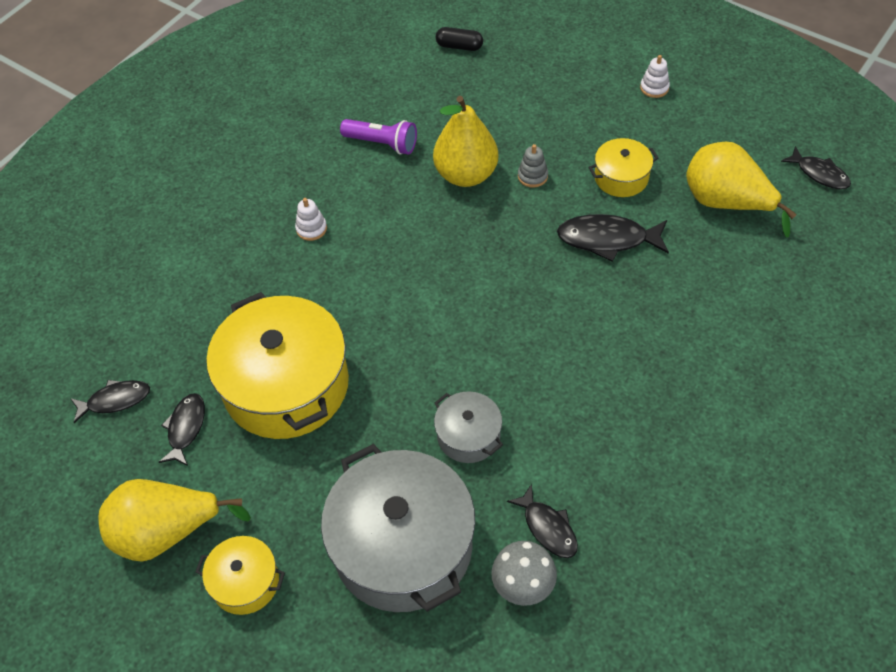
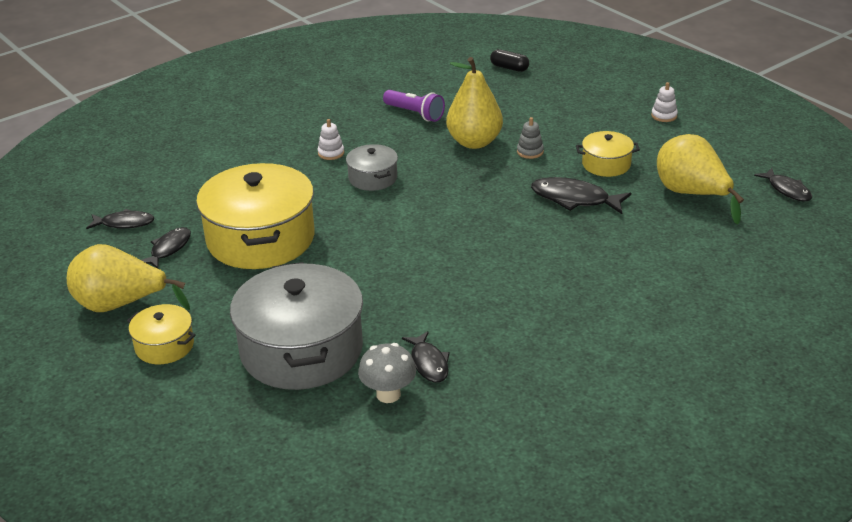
camera: 15 degrees right, 20 degrees down
grey pot [434,392,503,463] -> grey pot moved to [346,144,398,191]

